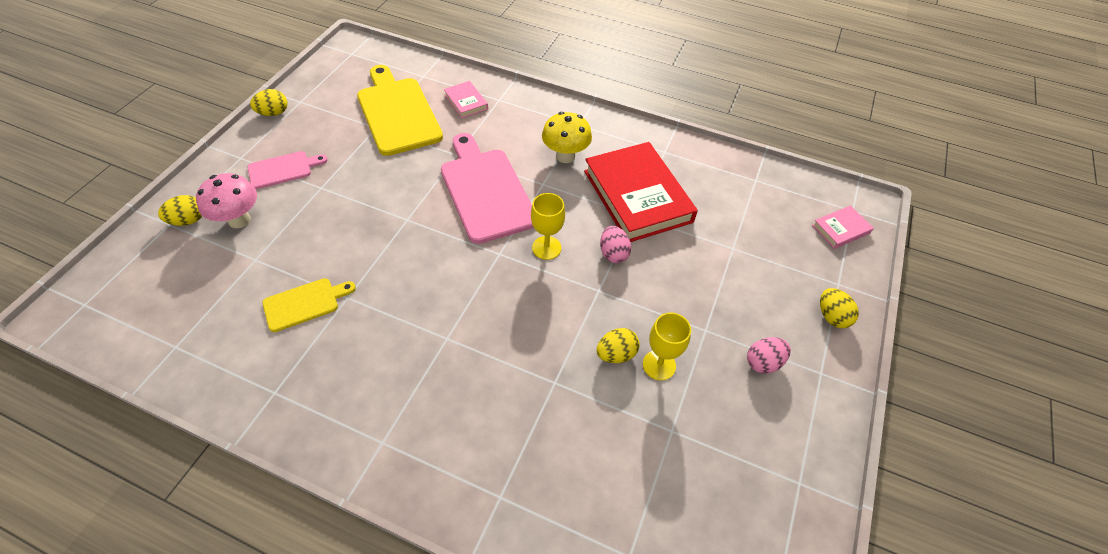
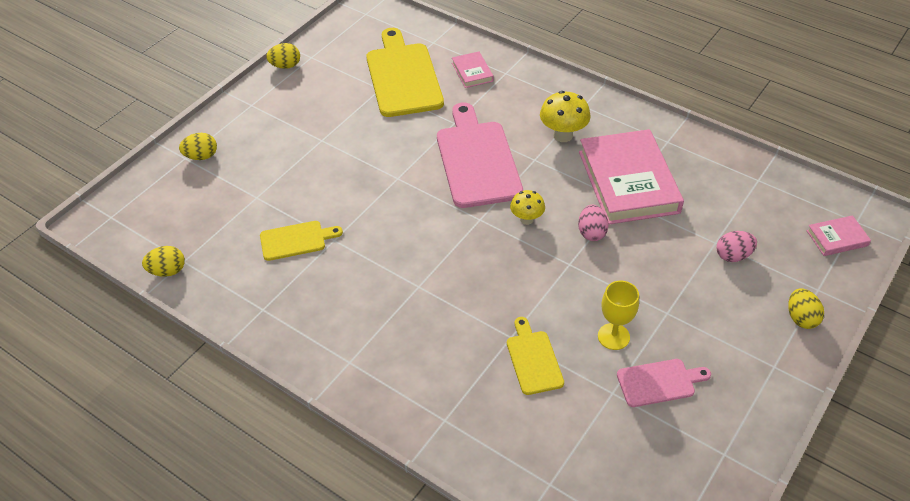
camera: 15 degrees right, 5 degrees down
pink mushroom [196,173,257,228] -> none
pink cutting board [247,151,328,189] -> pink cutting board moved to [617,359,711,407]
yellow goblet [531,193,565,260] -> yellow mushroom [510,190,545,225]
red book [584,142,698,242] -> pink book [579,129,684,224]
yellow egg [597,328,640,363] -> yellow egg moved to [142,246,185,277]
pink egg [747,337,791,374] -> pink egg moved to [717,231,757,262]
none -> yellow cutting board [507,317,564,395]

